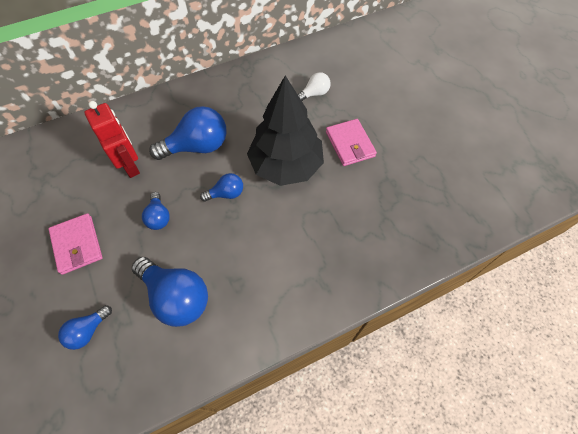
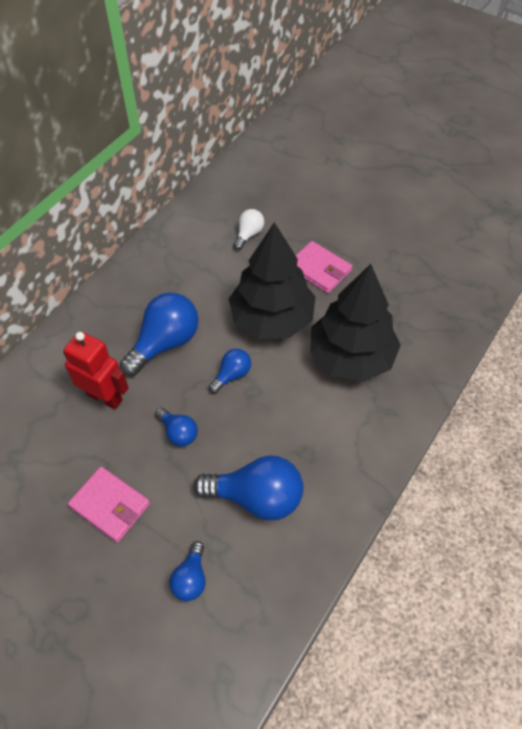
camera: 30 degrees left, 5 degrees down
none -> black tree [310,264,401,382]

